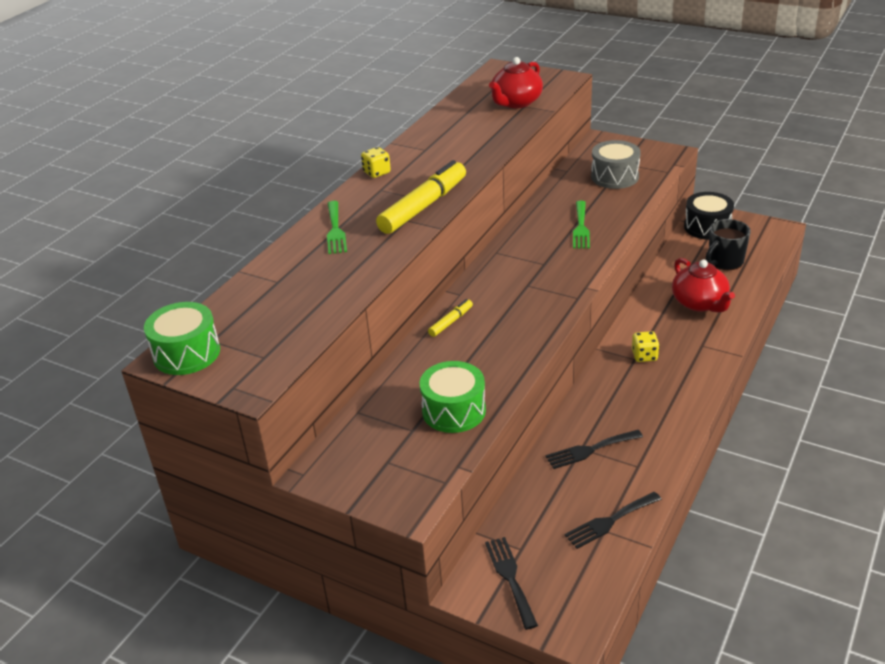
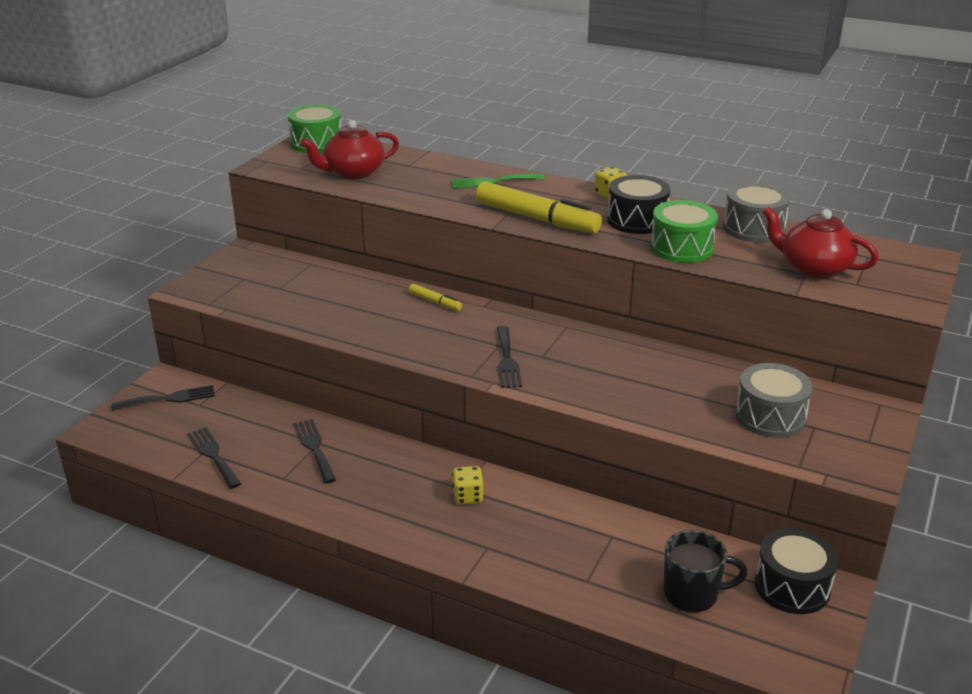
camera: 85 degrees right, 5 degrees down
green drum [420,361,486,433] -> green drum moved to [650,200,718,263]
green fork [573,201,590,249] -> none
red teapot [672,258,735,313] -> red teapot moved to [301,120,399,179]
black mug [705,219,751,270] -> black mug turned 135 degrees clockwise [664,530,748,613]
none -> black fork [497,326,522,388]
none -> black drum [607,175,671,234]
none -> grey drum [723,182,791,243]

